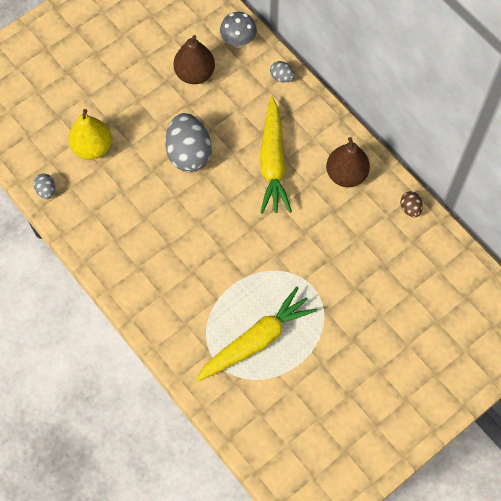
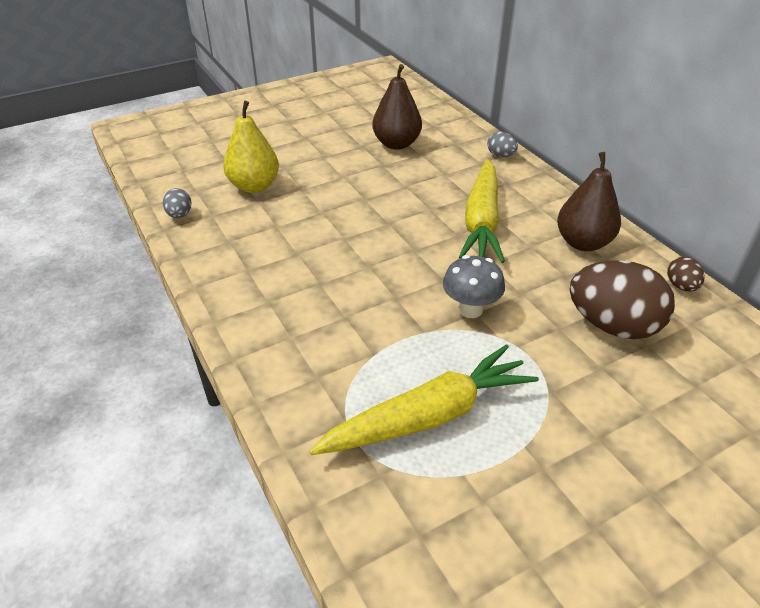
camera: 10 degrees right, 25 degrees down
grey egg [165,113,212,172] -> none
grey mushroom [220,12,257,48] -> grey mushroom moved to [443,255,505,318]
none -> brown egg [569,260,675,339]

